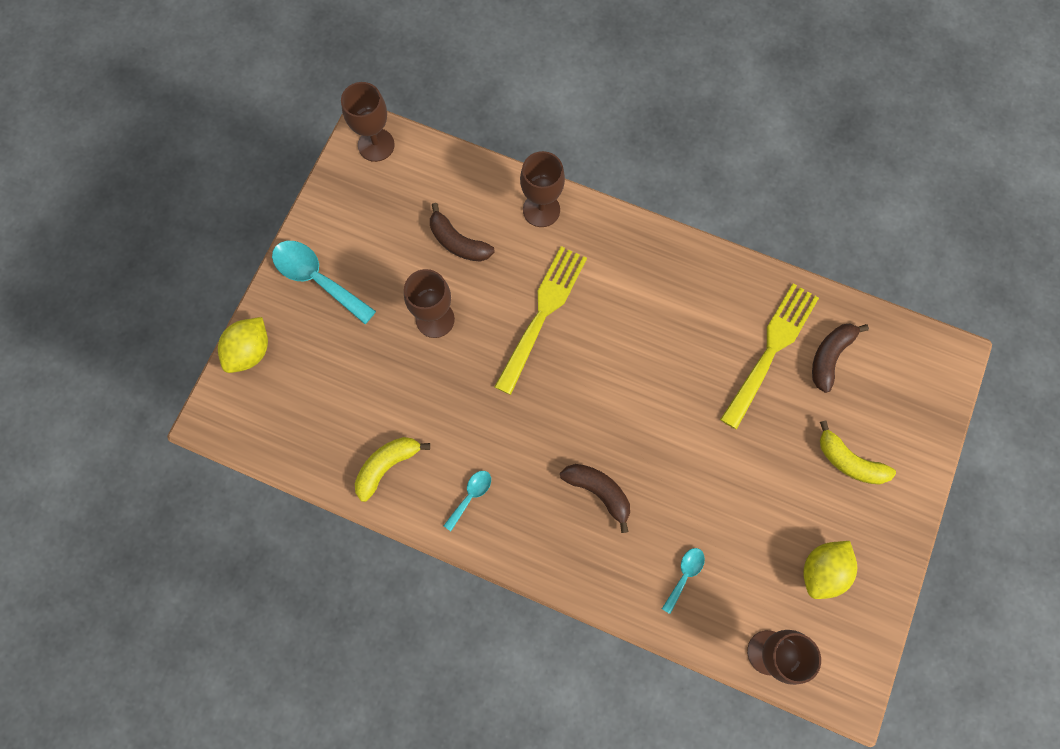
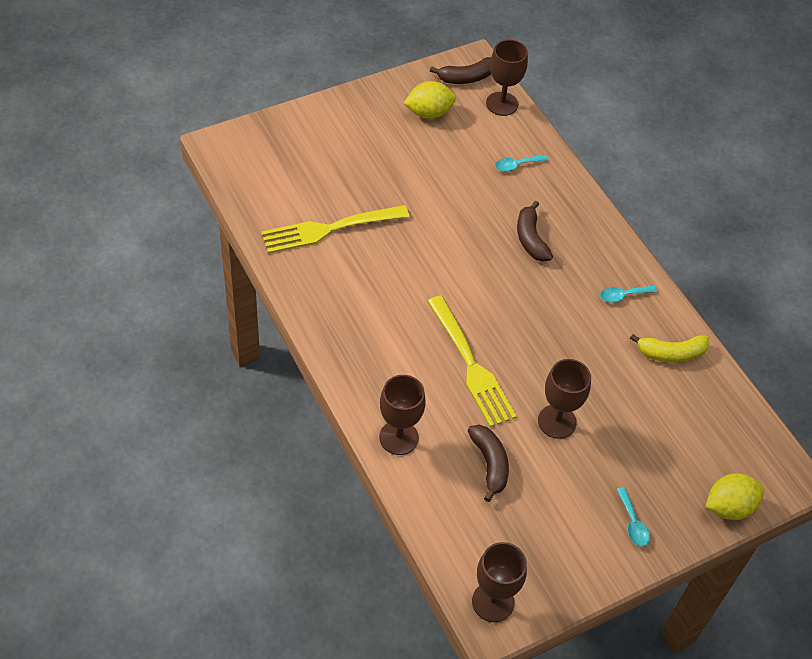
camera: 145 degrees left, 20 degrees down
turquoise spoon [272,241,376,324] -> turquoise spoon [617,487,650,547], size x0.52
yellow fork [494,246,587,395] -> yellow fork turned 90 degrees counterclockwise [427,296,517,427]
brown banana [812,324,869,393] -> brown banana moved to [430,57,491,84]
yellow banana [820,420,896,485] -> none

